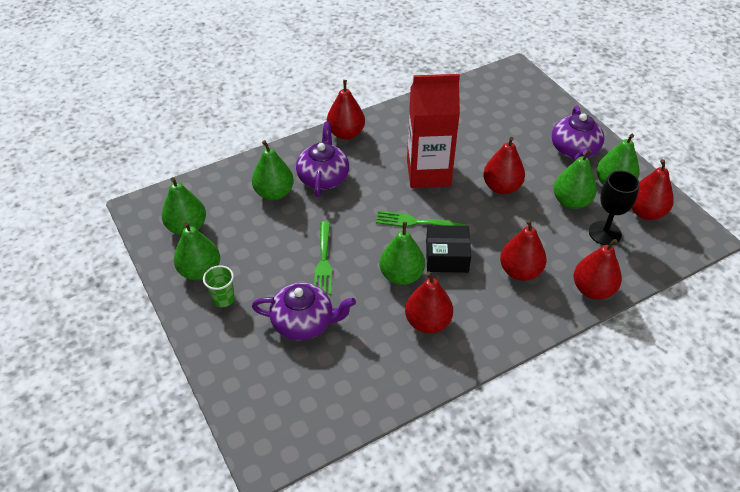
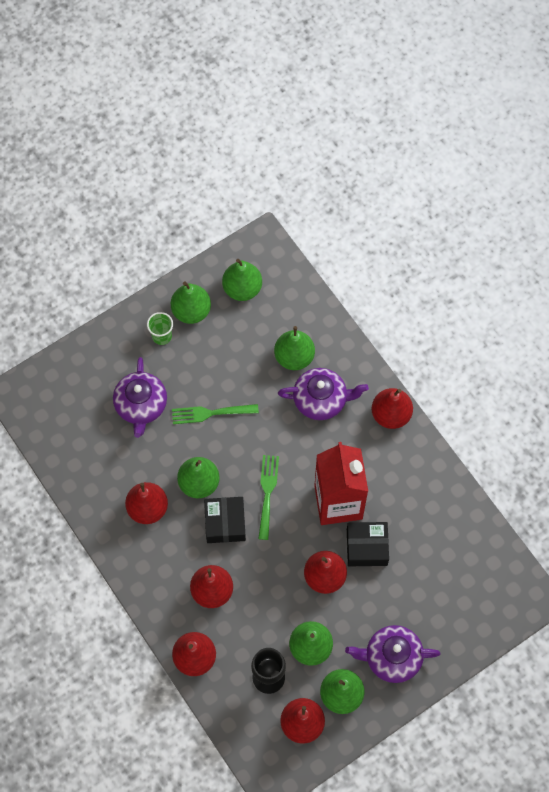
camera: 85 degrees right, 20 degrees up
none -> black box [347,522,389,566]

